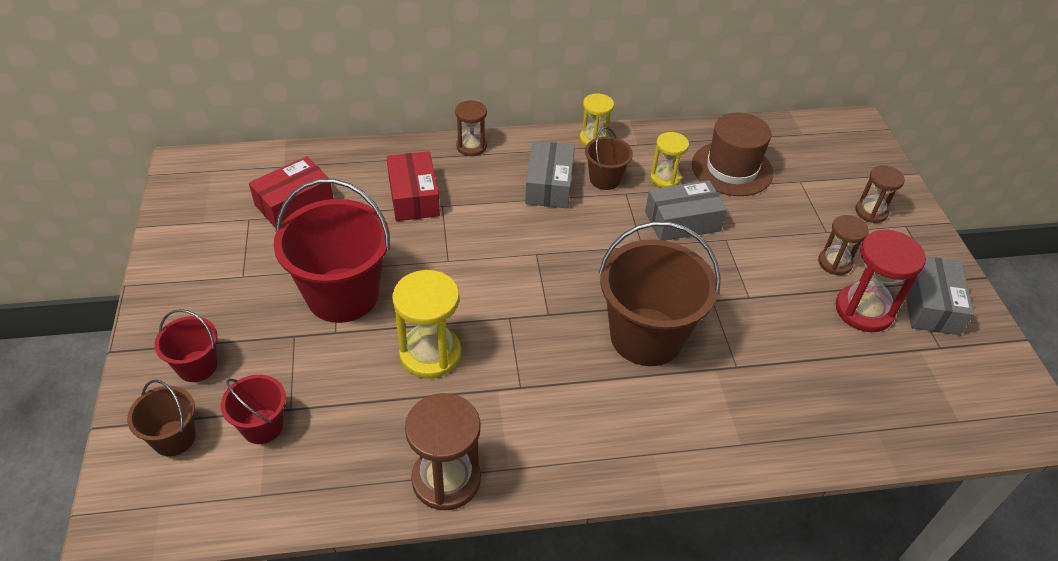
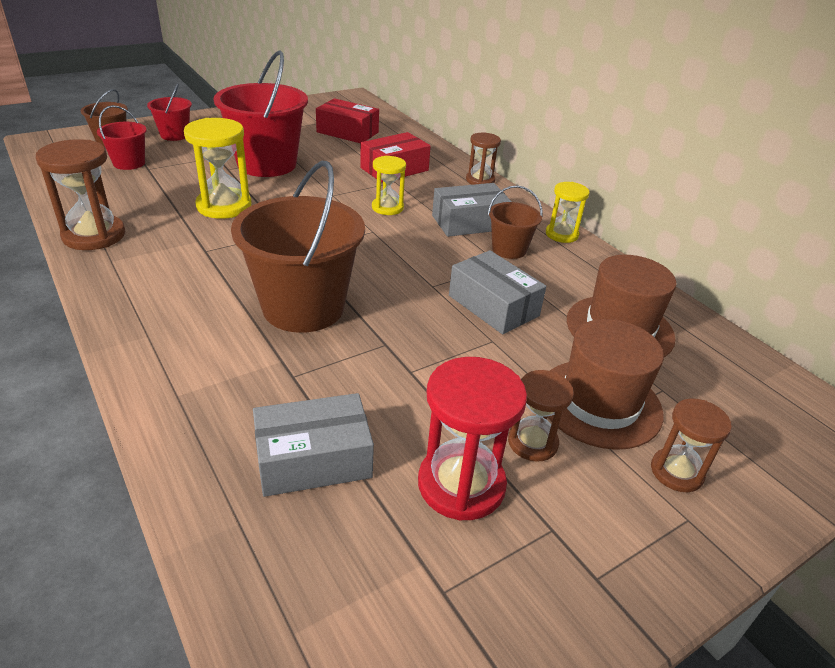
camera: 65 degrees right, 10 degrees down
yellow hourglass [650,132,689,188] -> yellow hourglass moved to [372,156,406,215]
grey box [903,257,974,335] -> grey box moved to [253,393,374,497]
none -> brown hat [548,319,664,450]

